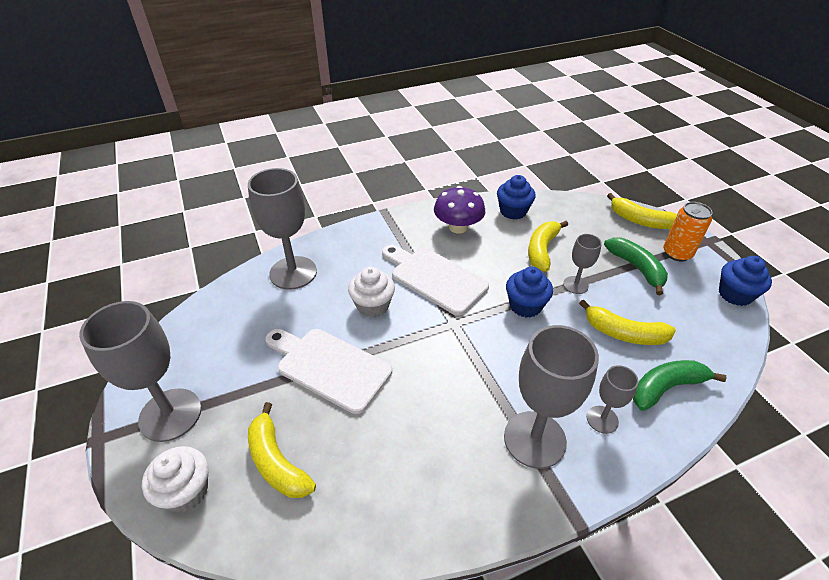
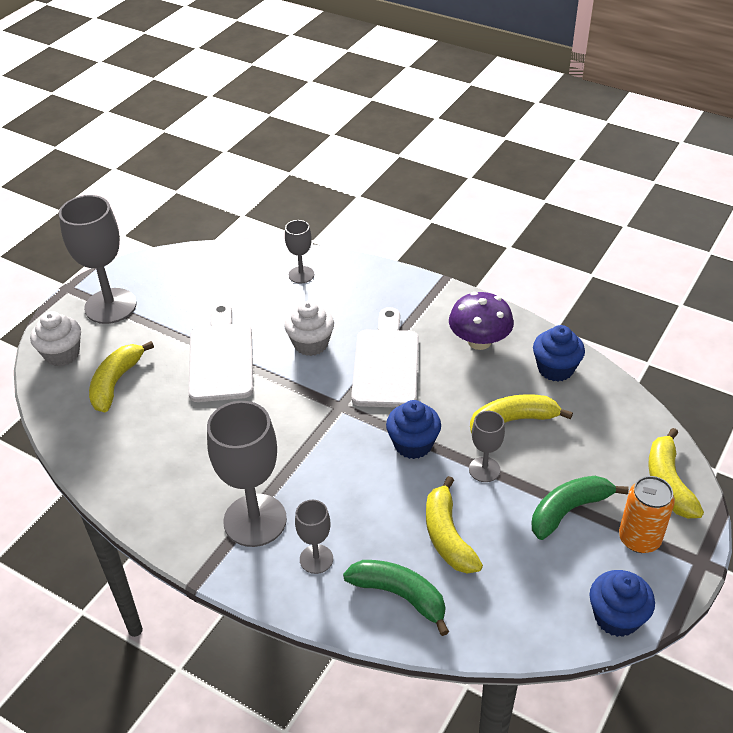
camera: 55 degrees right, 0 degrees up
grey goblet [248,168,317,290] -> grey goblet [285,220,314,284], size x0.52
green banana [604,237,668,296] -> green banana turned 150 degrees counterclockwise [531,476,629,540]

